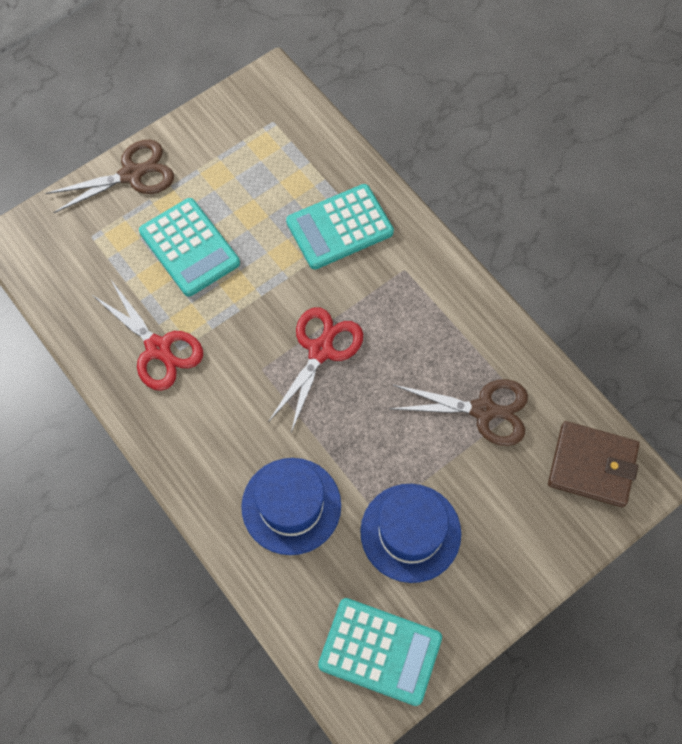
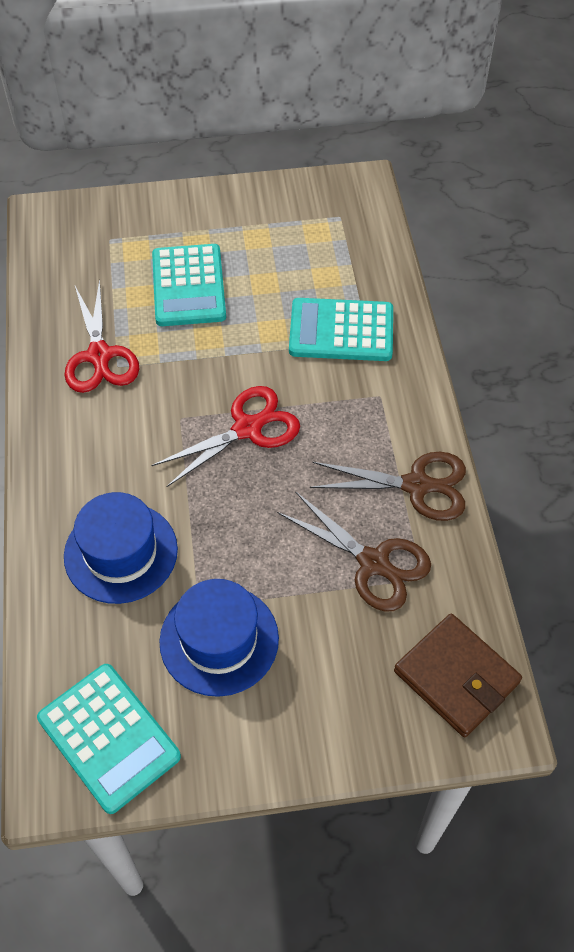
camera: 30 degrees right, 10 degrees down
brown scissors [46,140,174,213] -> brown scissors moved to [310,452,466,521]

